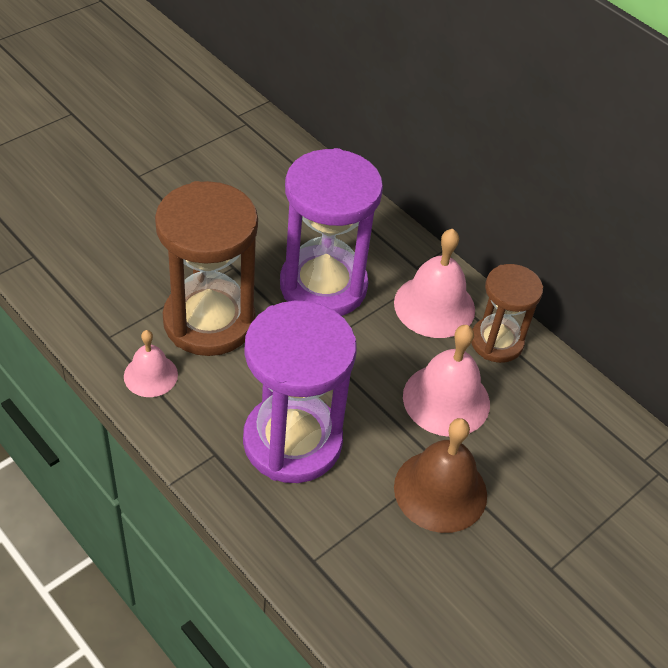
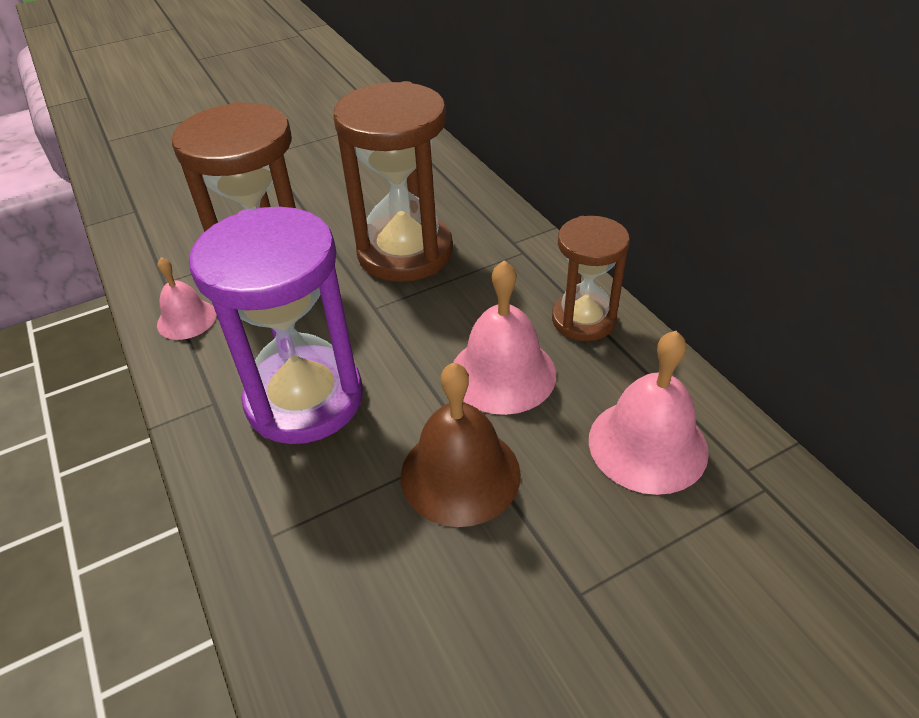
camera: 20 degrees right, 5 degrees down
purple hourglass [280,148,383,316] -> brown hourglass [334,81,453,282]
pink bell [394,229,475,338] -> pink bell moved to [589,331,709,495]

